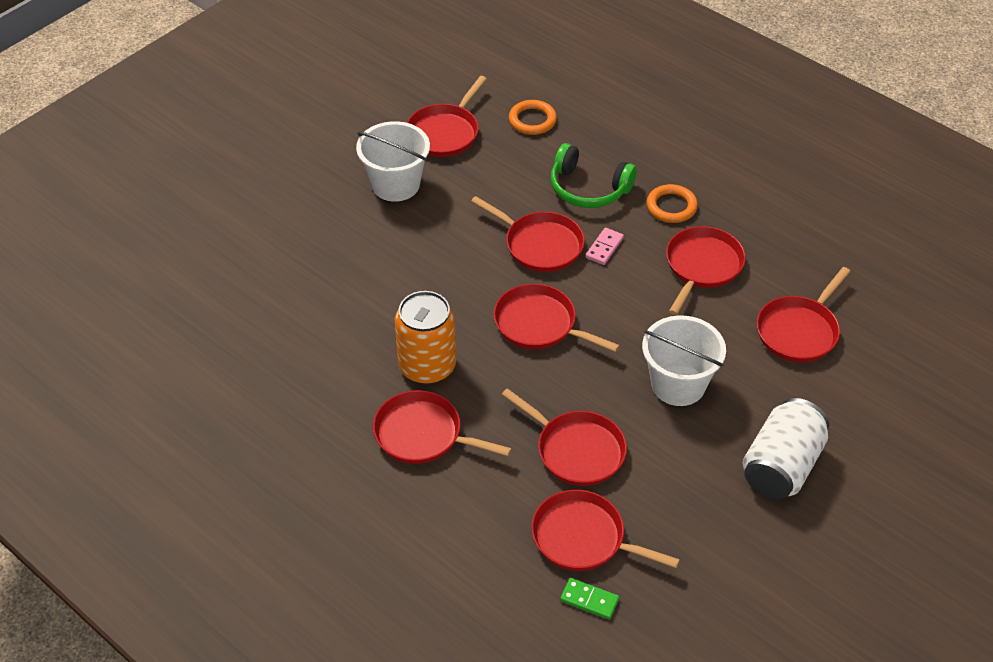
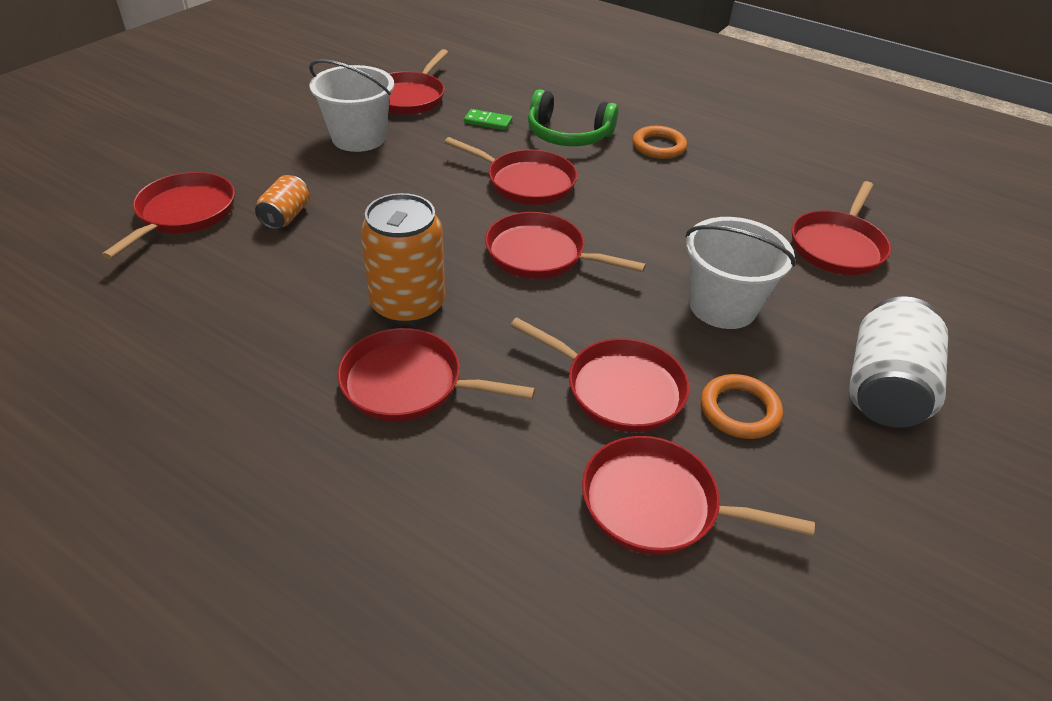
camera: 10 degrees left, 5 degrees down
orange ring [509,100,557,135] -> orange ring moved to [701,374,783,439]
green domino [560,578,619,620] -> green domino moved to [464,109,512,130]
pink domino [585,228,624,265] -> none
red pan [666,226,746,315] -> red pan moved to [102,172,235,259]
none -> orange can [255,175,310,229]

